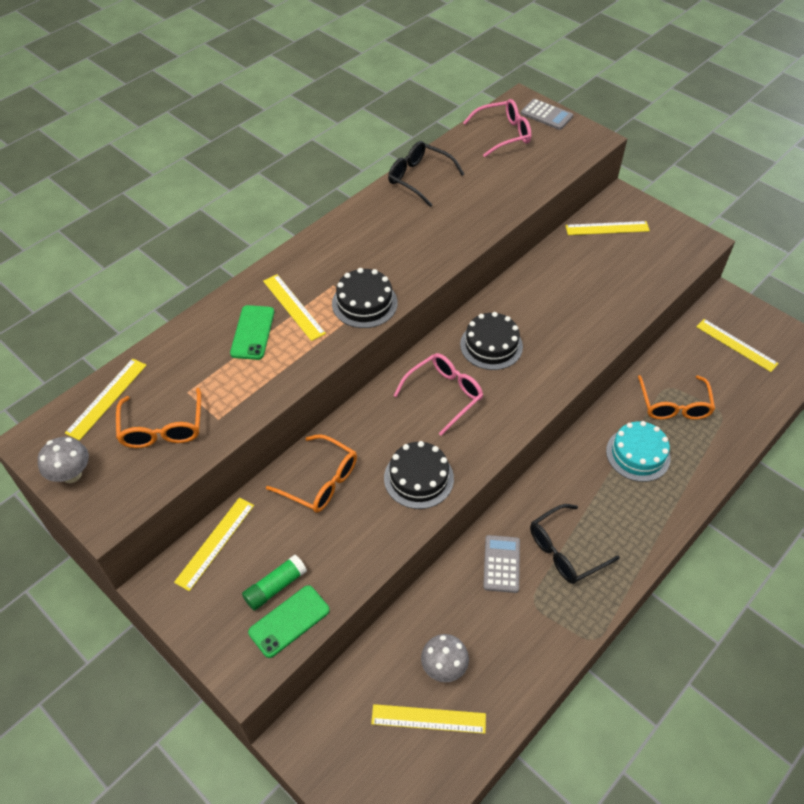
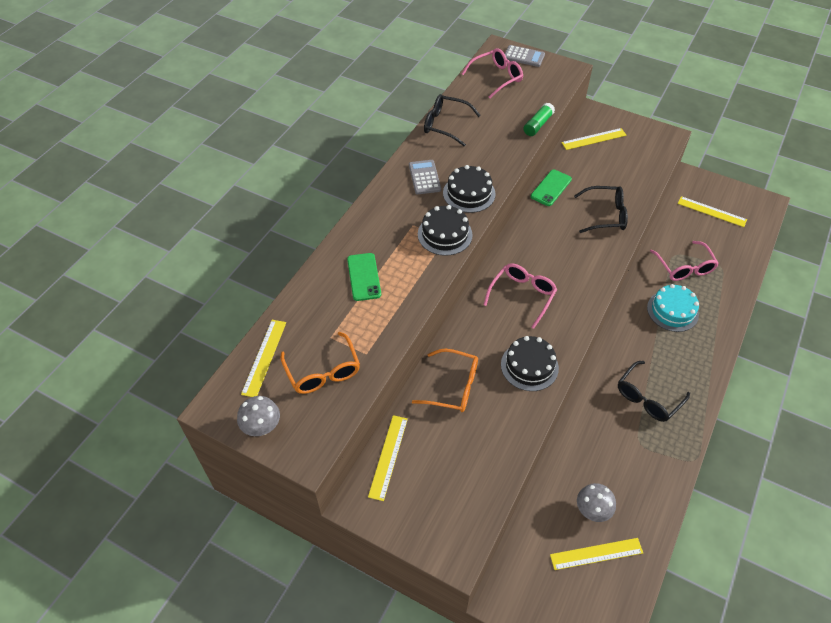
camera: 15 degrees left, 0 degrees up
green glue stick [242,555,307,611] -> green glue stick moved to [523,103,555,136]
green phone [248,585,330,658] -> green phone moved to [531,170,572,206]
yellow ruler [263,274,326,341] -> none
black cake [460,312,523,370] -> black cake moved to [443,165,496,213]
grey calculator [483,535,520,593] -> grey calculator moved to [409,160,441,194]
orange glasses [638,375,715,420] -> pink glasses [650,241,719,281]
none -> black glasses [574,186,628,233]

